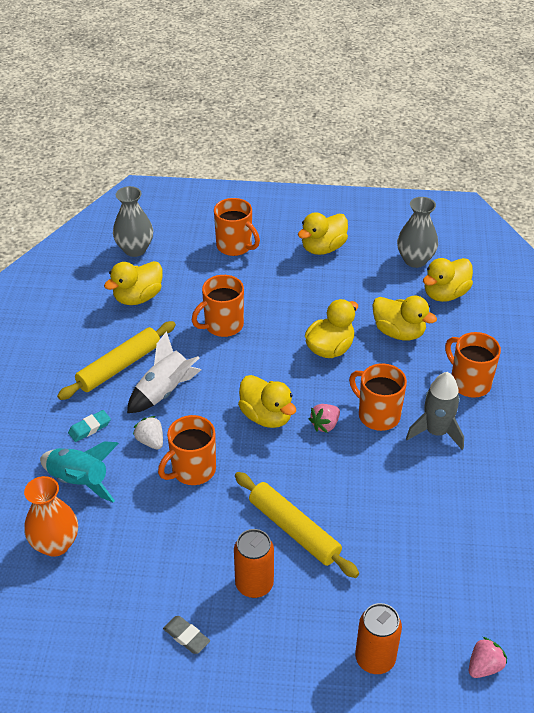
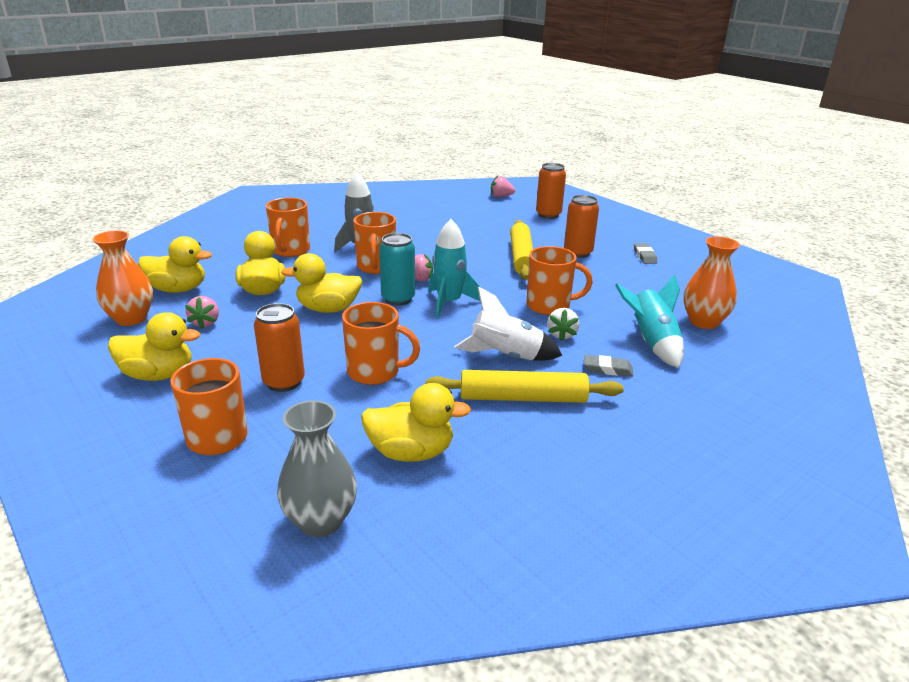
camera: 135 degrees left, 15 degrees down
turquoise eraser [68,410,111,442] -> grey eraser [584,355,633,377]
yellow duck [238,375,296,428] -> turquoise rocket [429,219,480,318]
grey vase [397,197,438,268] -> orange vase [92,230,153,326]
none -> pink strawberry [185,296,219,329]
none -> orange can [254,303,305,392]
none -> turquoise can [379,233,415,306]

